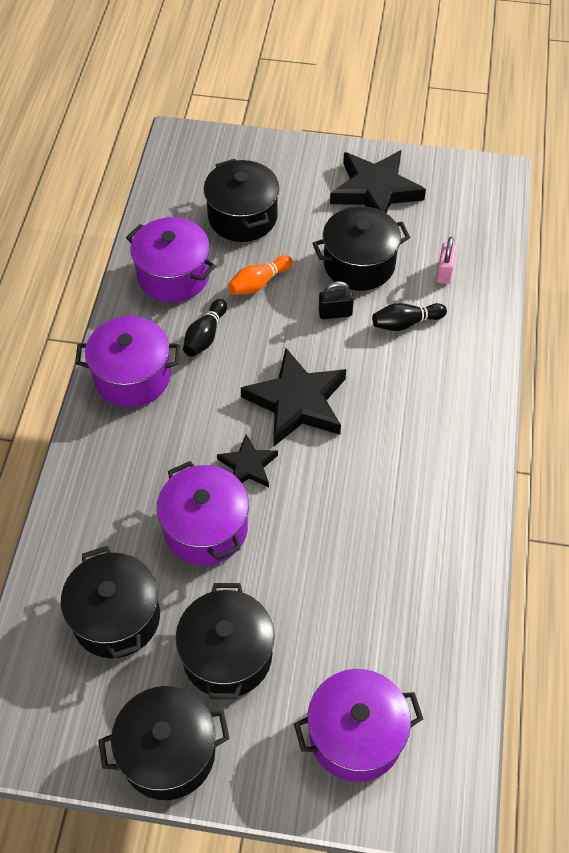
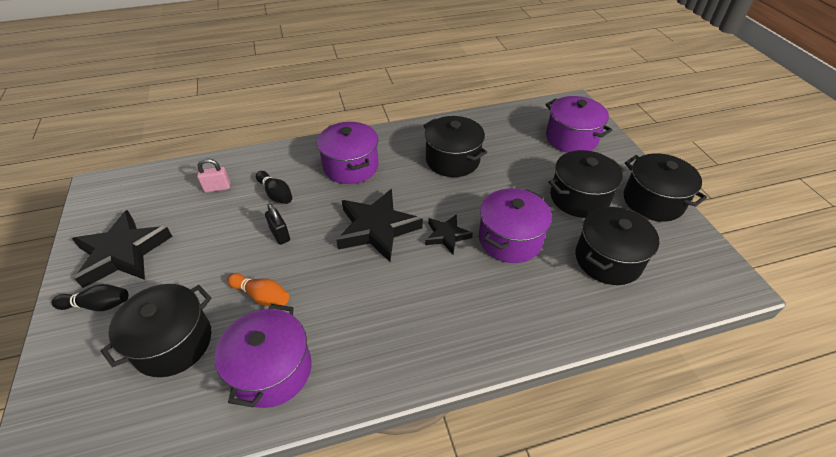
camera: 115 degrees left, 10 degrees down
purple pot [75,316,180,407] -> purple pot moved to [317,122,379,184]
black bowling pin [183,299,227,357] -> black bowling pin moved to [52,284,128,311]
black pot [312,206,410,291] -> black pot moved to [423,116,487,177]

